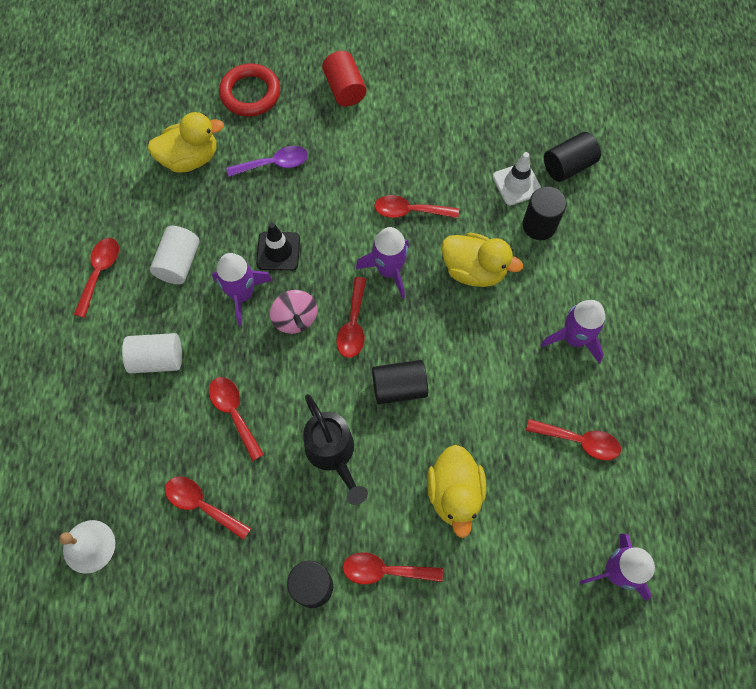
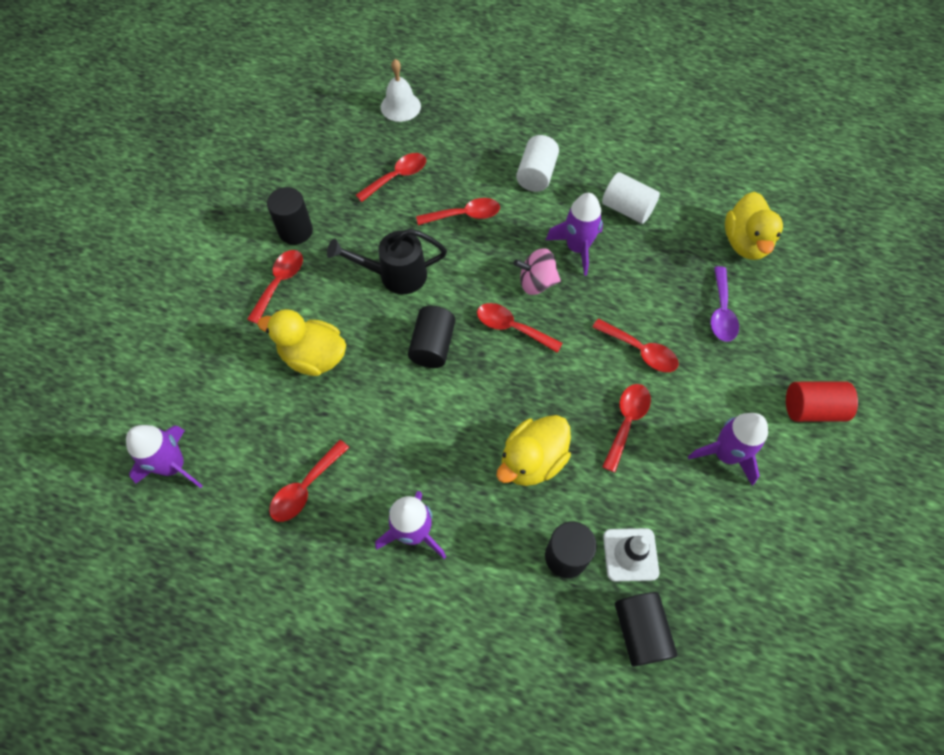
camera: 110 degrees right, 5 degrees down
red spoon [74,238,119,318] -> red spoon moved to [592,319,679,372]
red ring [219,64,280,116] -> none
black traffic cone [256,222,300,271] -> none
purple rocket [356,227,409,299] -> purple rocket moved to [688,413,768,486]

